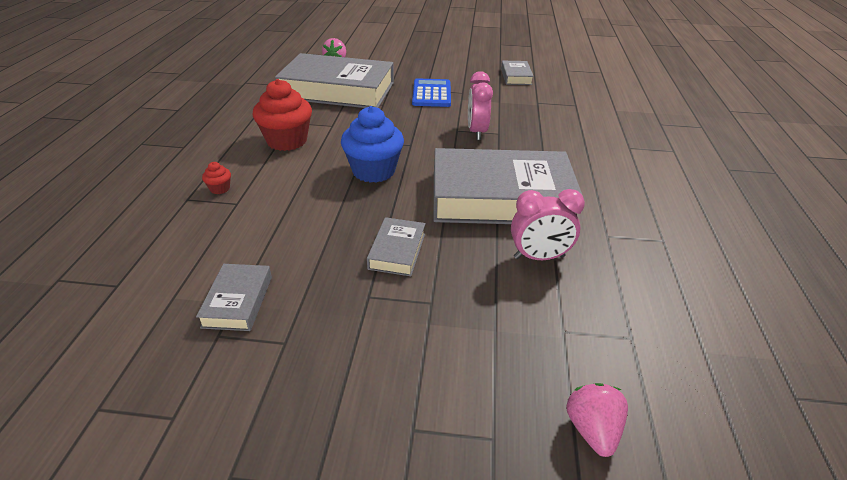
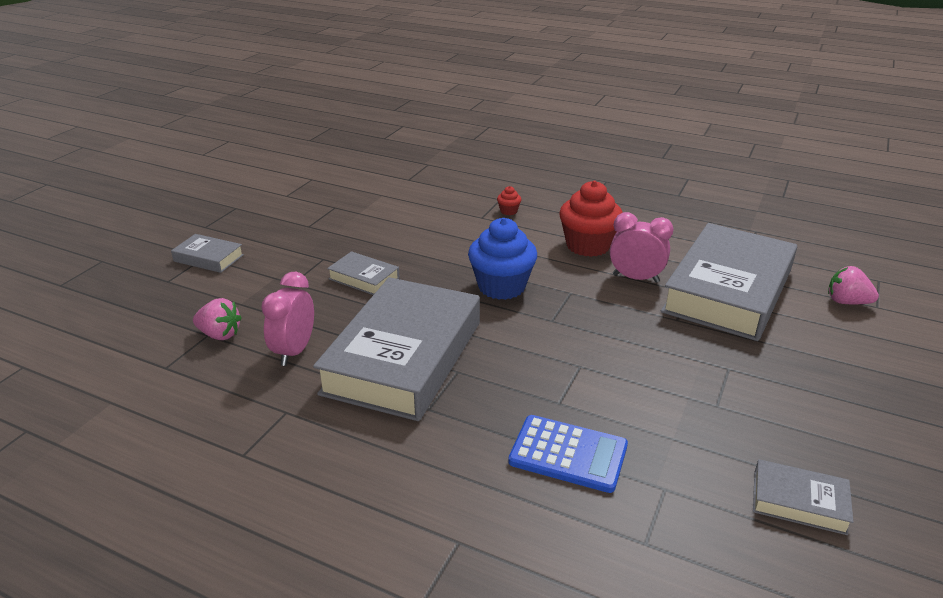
camera: 110 degrees right, 5 degrees down
grey book [196,264,272,331] -> grey book moved to [171,234,244,273]
blue calculator [412,78,451,107] -> blue calculator moved to [508,415,628,493]
pink clock [468,71,493,140] -> pink clock moved to [610,212,673,283]
pink strawberry [566,383,628,457] -> pink strawberry moved to [193,298,242,340]

